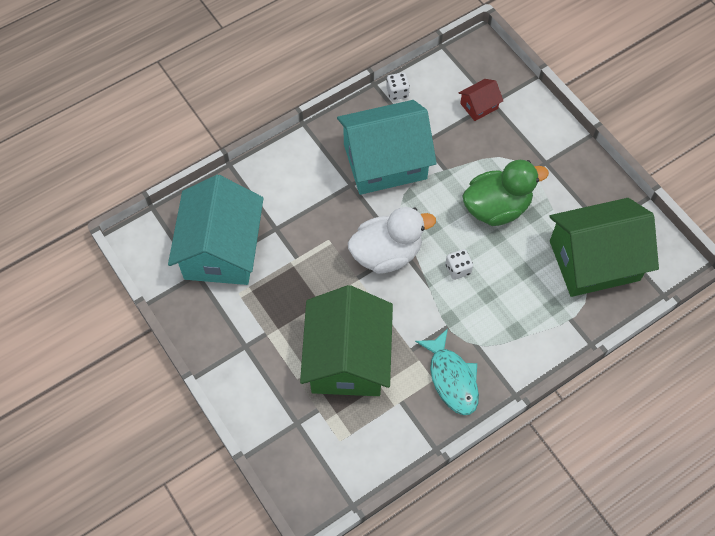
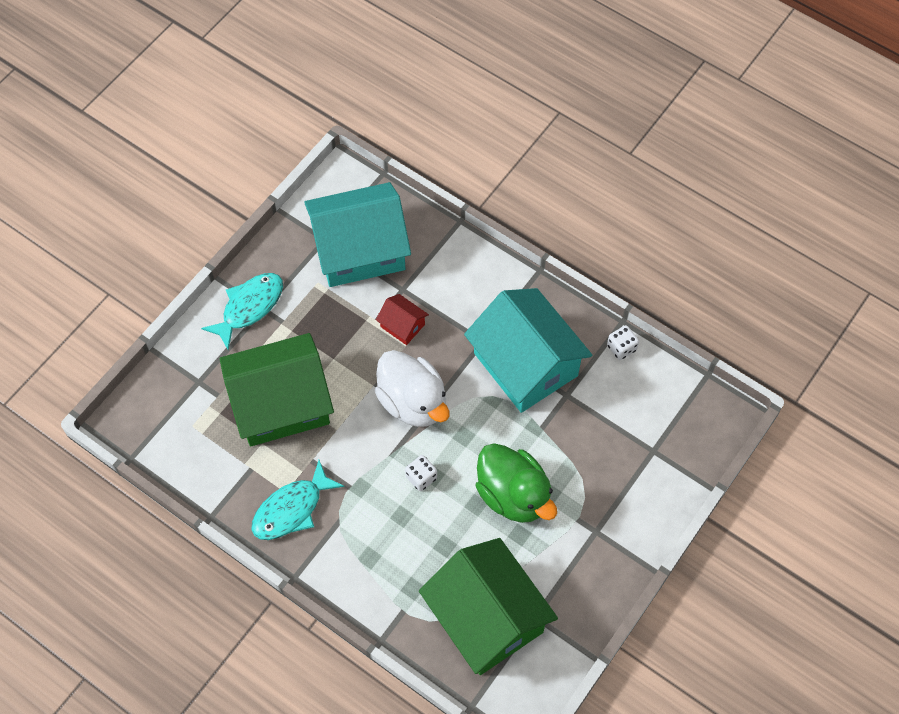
camera: 70 degrees right, 0 degrees up
red house [459,79,503,121] -> red house moved to [376,294,429,345]
none -> turquoise fish [201,273,283,350]

